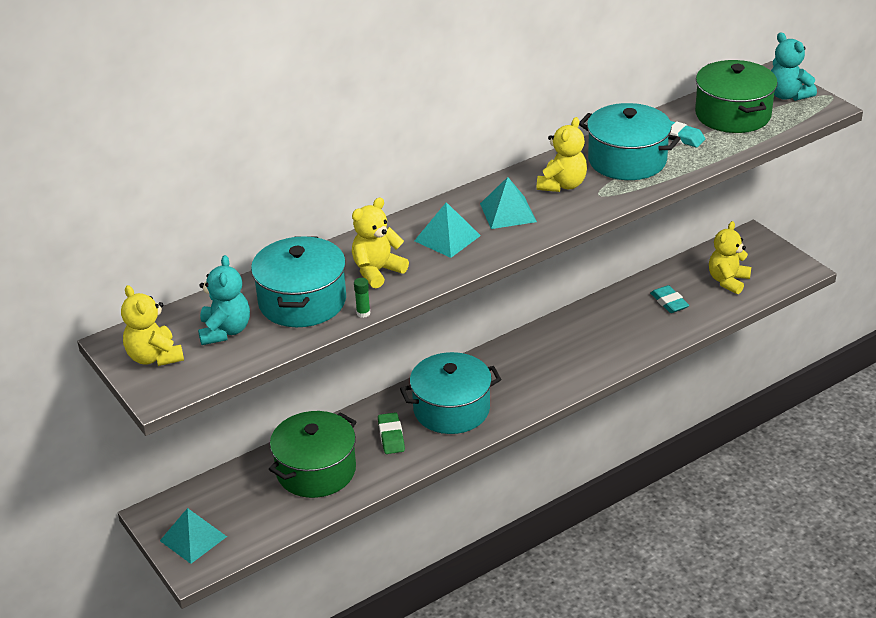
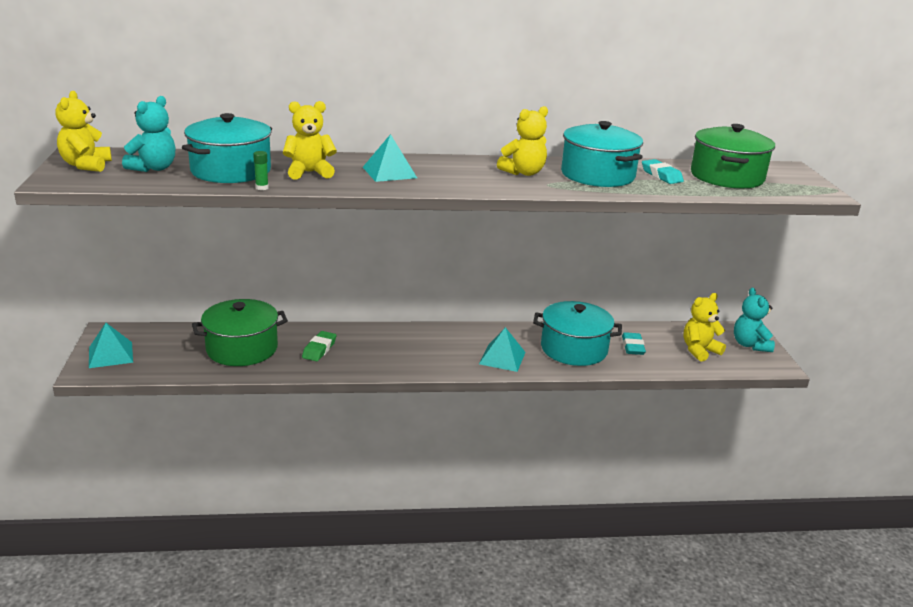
camera: 25 degrees right, 10 degrees down
turquoise pot [400,352,501,434] -> turquoise pot moved to [533,301,622,366]
turquoise pyramid [480,177,537,229] -> turquoise pyramid moved to [479,327,526,372]
turquoise teddy bear [771,32,817,101] -> turquoise teddy bear moved to [734,288,775,352]

